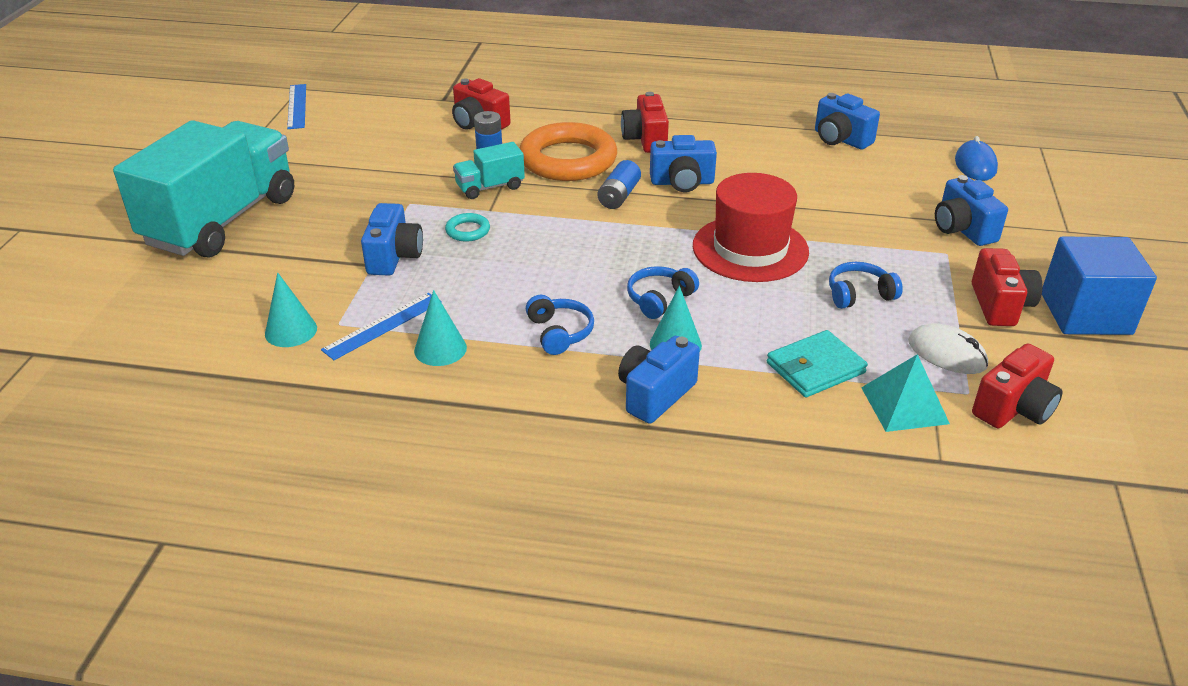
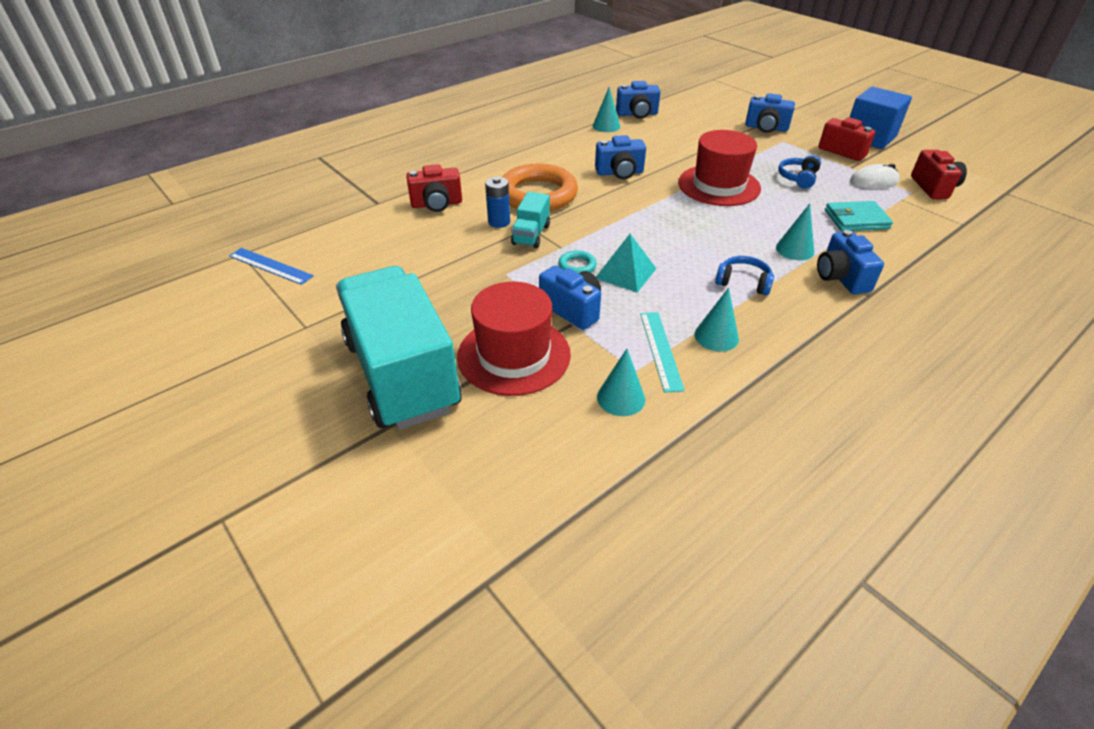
camera: 50 degrees left, 5 degrees up
blue ruler [321,293,442,360] -> turquoise ruler [640,312,685,393]
blue battery [598,160,641,209] -> none
red camera [621,92,669,153] -> none
blue headphones [627,266,699,319] -> none
blue camera [650,135,717,192] -> blue camera turned 45 degrees clockwise [595,135,646,179]
turquoise wallet [767,330,868,398] -> turquoise wallet turned 75 degrees clockwise [825,201,893,231]
turquoise pyramid [861,354,950,432] -> turquoise pyramid moved to [596,234,657,293]
blue mouse [955,136,998,181] -> none
none -> red hat [457,282,571,396]
none -> turquoise cone [593,87,620,132]

